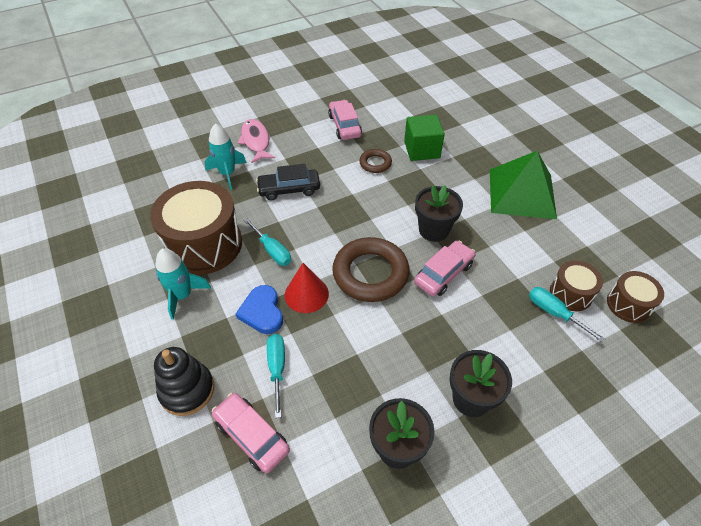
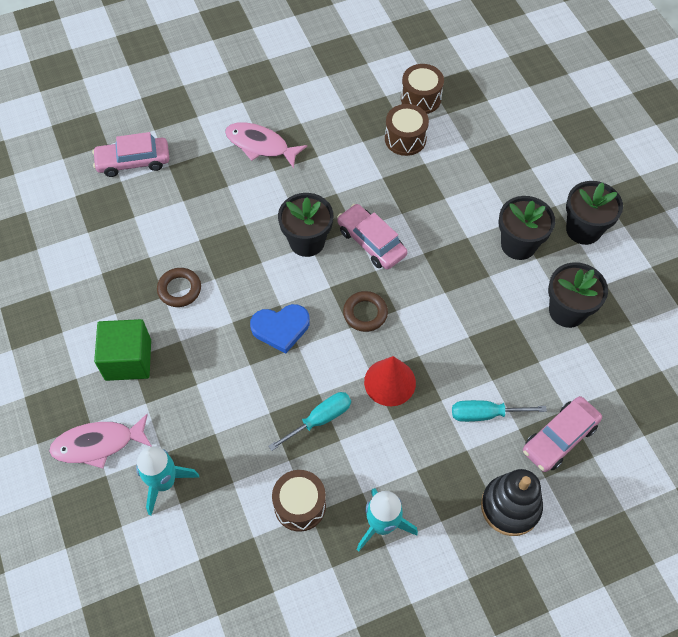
camera: 85 degrees left, 10 degrees up
brown drum [150,181,242,275] -> brown drum [272,470,326,532], size x0.51
blue heart [236,285,283,334] -> blue heart moved to [250,304,310,354]
black car [256,164,320,200] -> none
pink car [328,100,362,140] -> pink car moved to [92,132,169,177]
brown ring [332,237,410,302] -> brown ring [343,291,388,332], size x0.51
green cube [404,114,445,161] -> green cube moved to [94,319,151,381]
green pyramid [490,151,557,219] -> pink fish [225,122,307,168]
turquoise screwdriver [529,287,605,343] -> none
none -> black flower pot [566,181,623,245]

